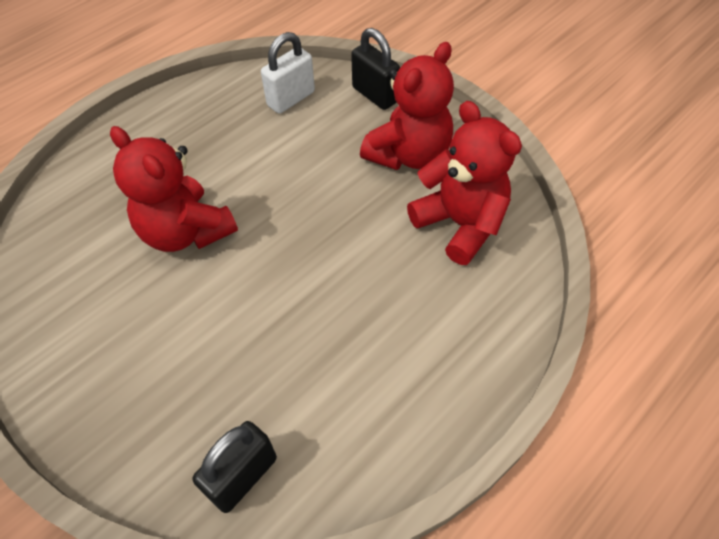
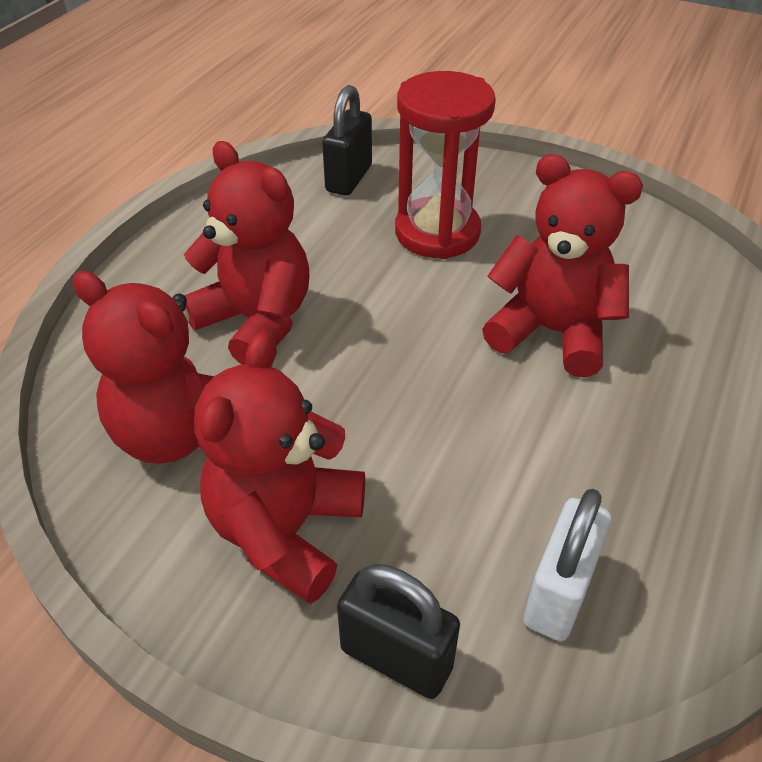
camera: 160 degrees right, 10 degrees down
none -> red teddy bear [184,141,309,365]
none -> red hourglass [395,71,496,259]

